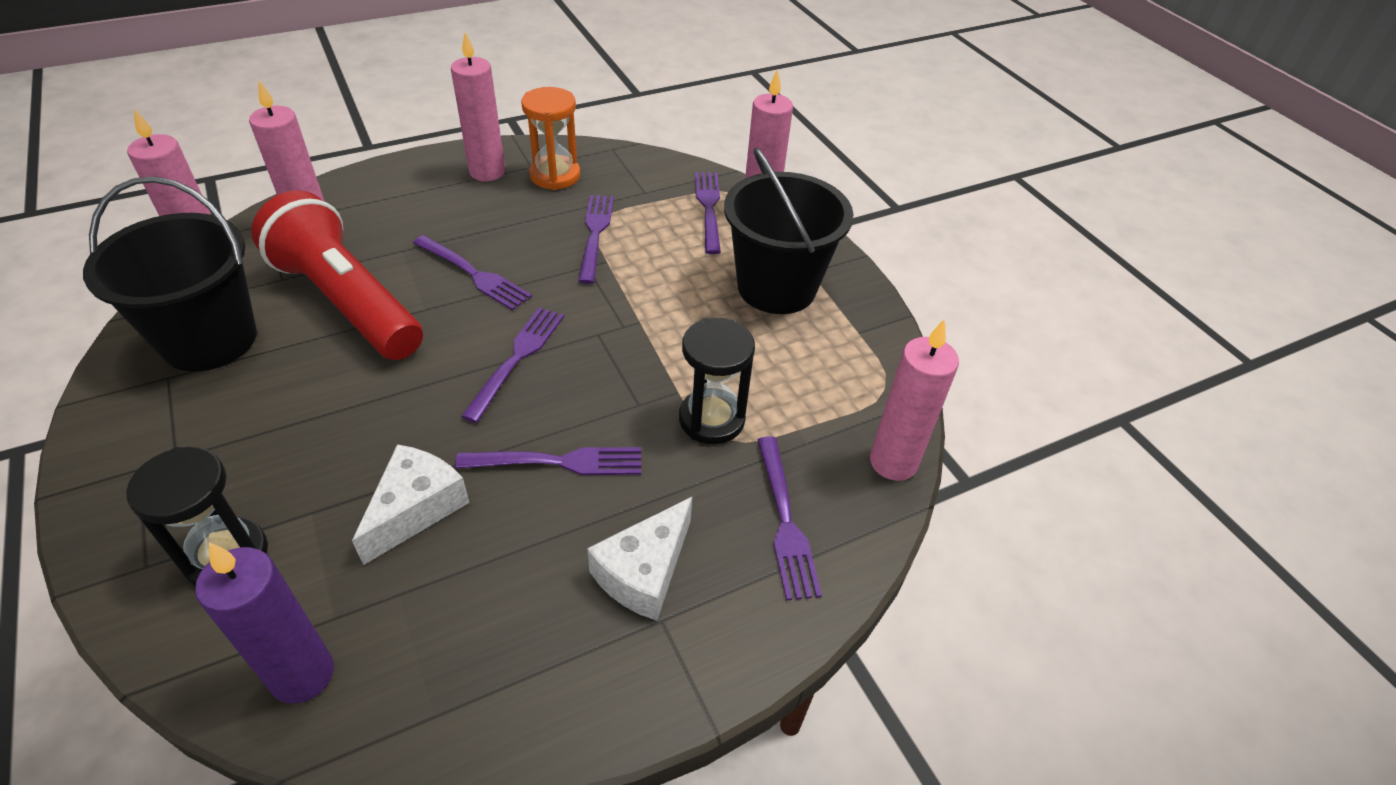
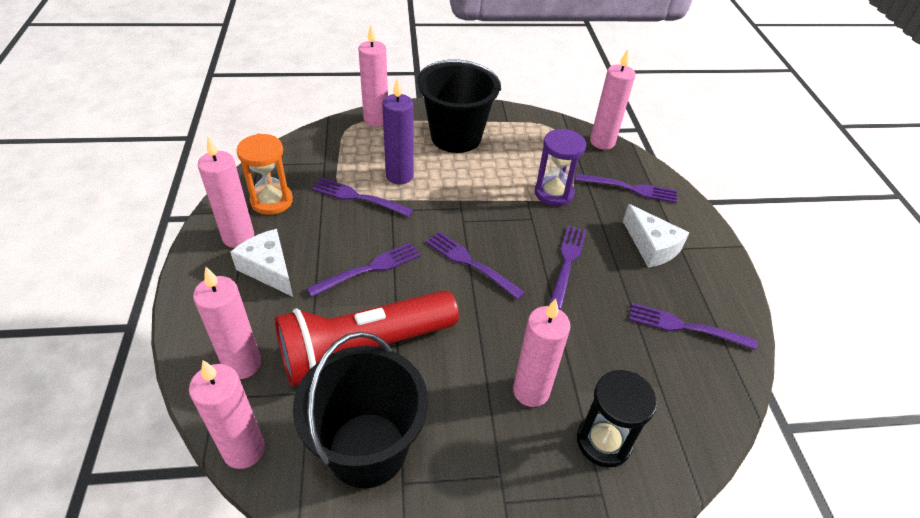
camera: 70 degrees left, 0 degrees up
purple candle [195,542,334,703] -> purple candle moved to [382,78,414,185]
white cheese [352,444,470,565] -> white cheese moved to [230,229,293,297]
black hourglass [679,318,755,444] -> purple hourglass [535,129,586,206]
purple fork [695,172,721,254] -> purple fork moved to [629,303,757,350]
none -> pink candle [513,299,571,407]

